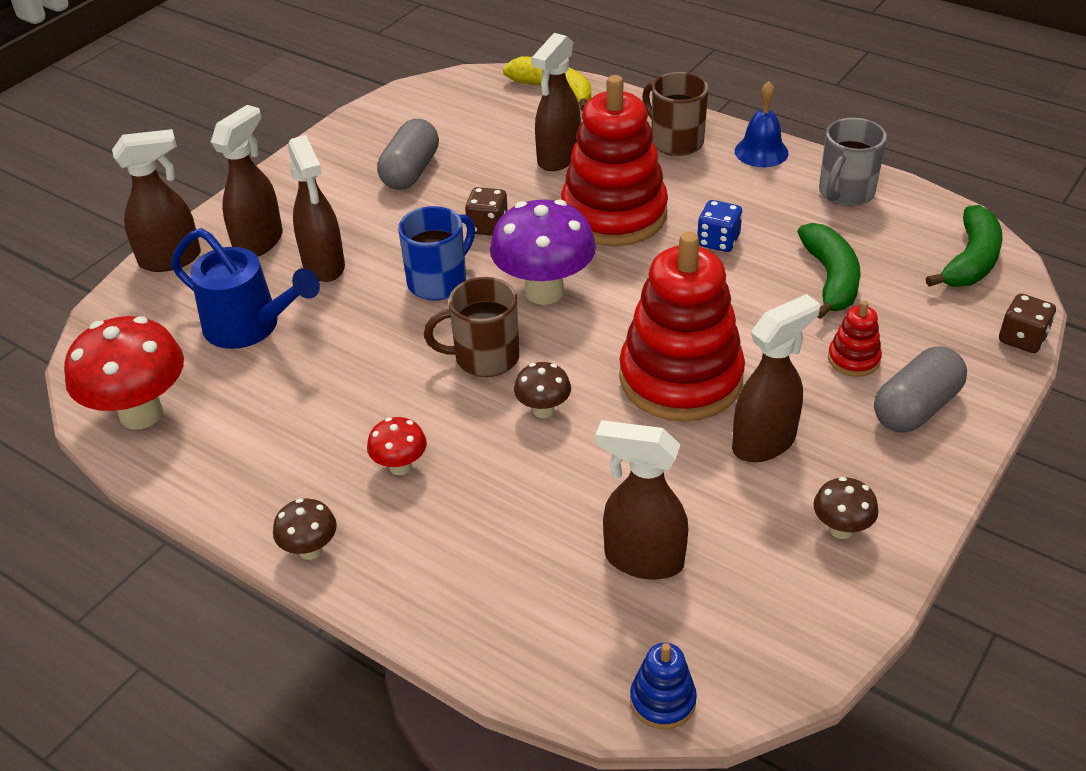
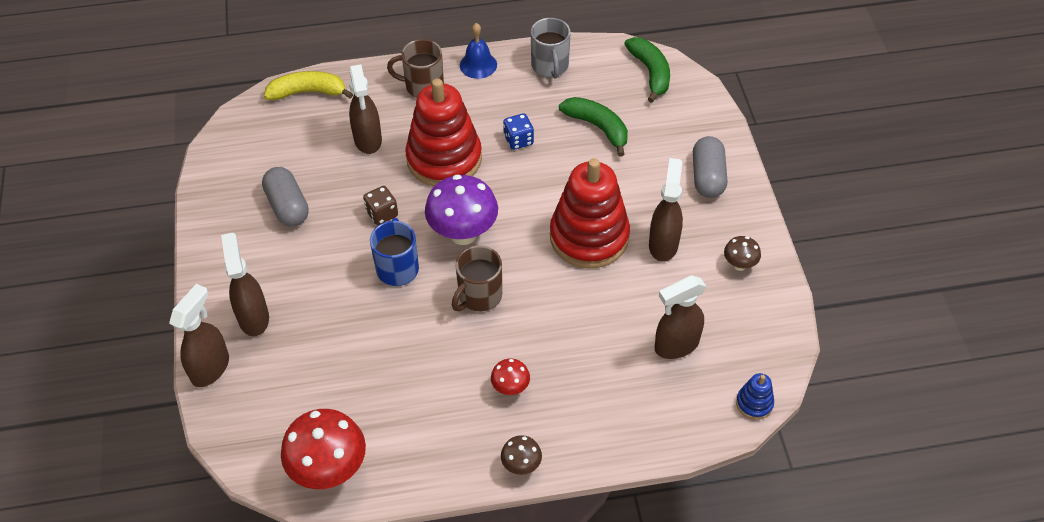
camera: 45 degrees left, 10 degrees up
blue watering can [171,228,320,349] -> none
brown spray bottle [288,135,345,282] -> none
brown mushroom [514,362,571,418] -> none
red stacking toy [828,301,882,377] -> none
brown dice [999,294,1056,353] -> none

